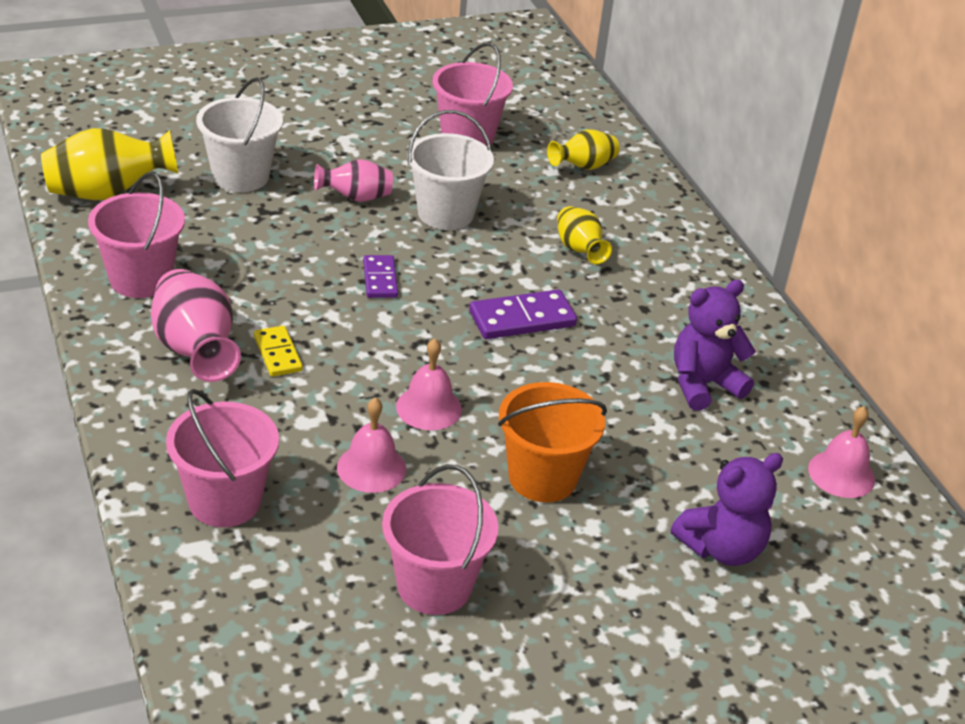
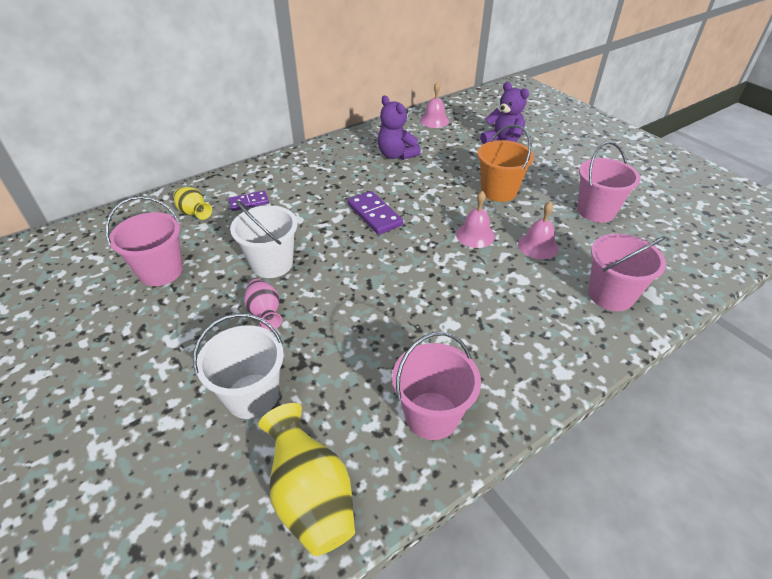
camera: 100 degrees left, 5 degrees up
pink vase [151,269,241,382] -> none
yellow domino [254,326,303,376] -> none
purple domino [363,255,398,298] -> purple domino moved to [228,191,269,211]
yellow vase [557,206,612,264] -> none

